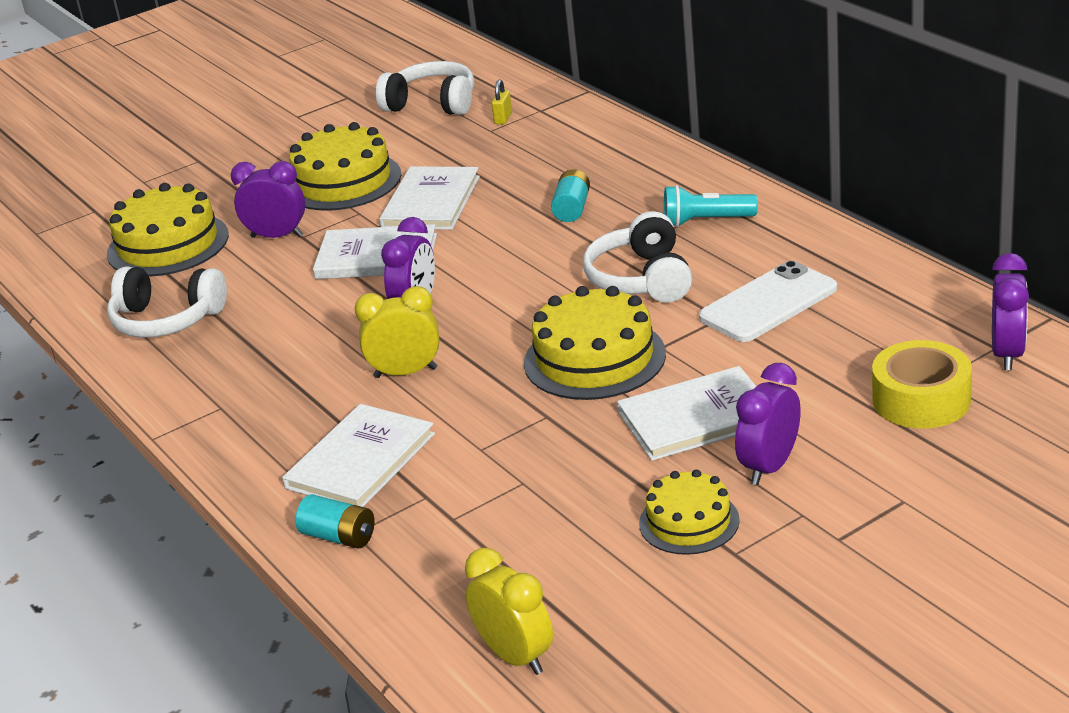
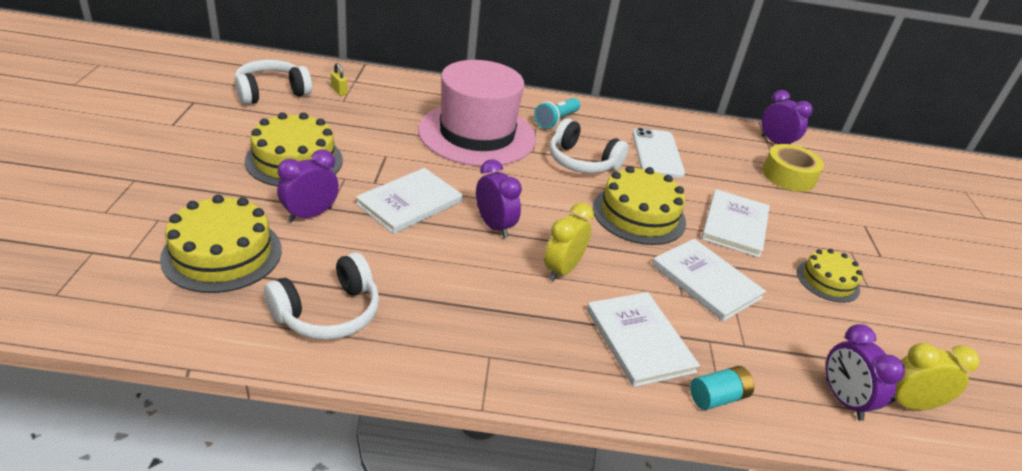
camera: 60 degrees left, 5 degrees up
white book [379,166,480,230] -> white book moved to [652,239,766,321]
turquoise battery [551,169,590,222] -> pink hat [418,60,536,166]
purple clock [735,363,801,485] -> purple clock moved to [826,324,905,421]

